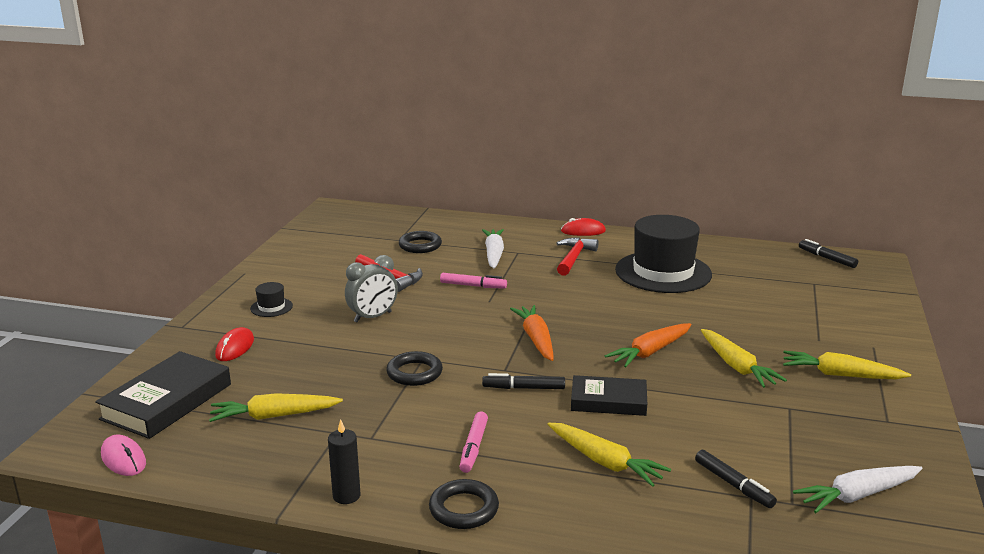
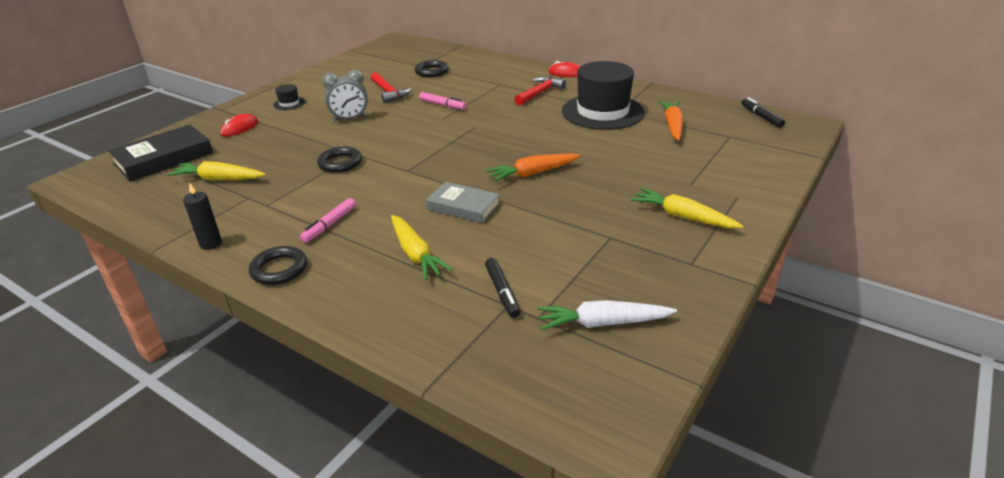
camera: 20 degrees right, 10 degrees up
pink mouse [101,435,146,476] -> none
white carrot [482,229,504,268] -> none
black marker [482,373,565,389] -> none
orange carrot [510,305,554,361] -> orange carrot moved to [659,101,684,141]
black book [571,375,647,416] -> grey book [426,182,500,223]
yellow carrot [701,329,787,388] -> none

